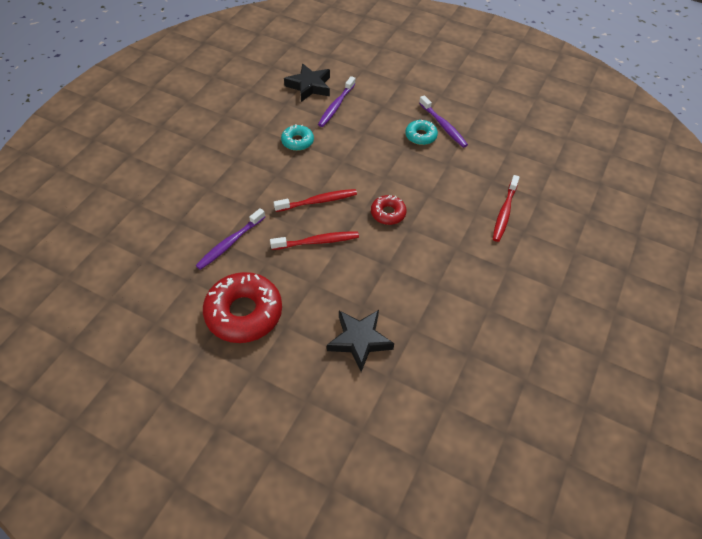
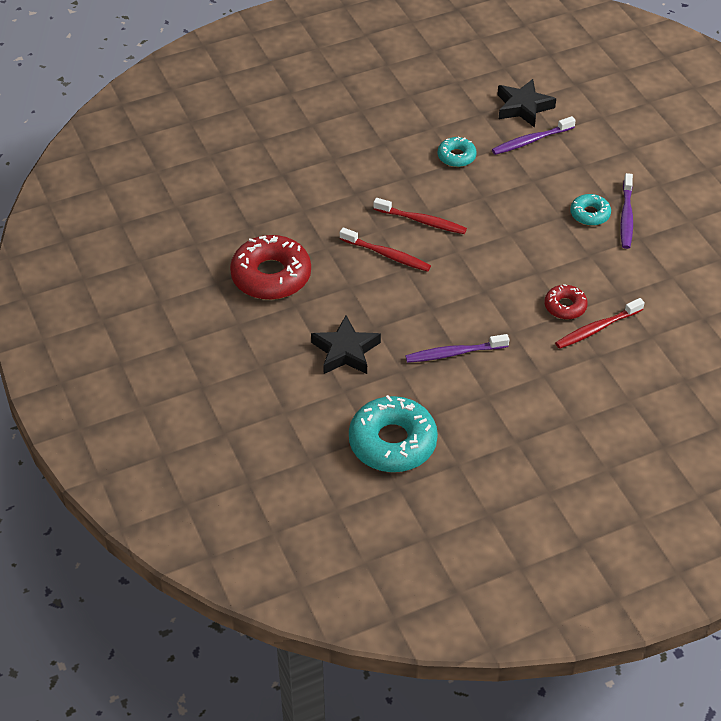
camera: 40 degrees right, 5 degrees down
purple toothbrush [195,208,265,270] -> purple toothbrush moved to [405,334,509,363]
red donut [371,195,407,225] -> red donut moved to [545,284,588,320]
none -> turquoise donut [349,395,438,472]

